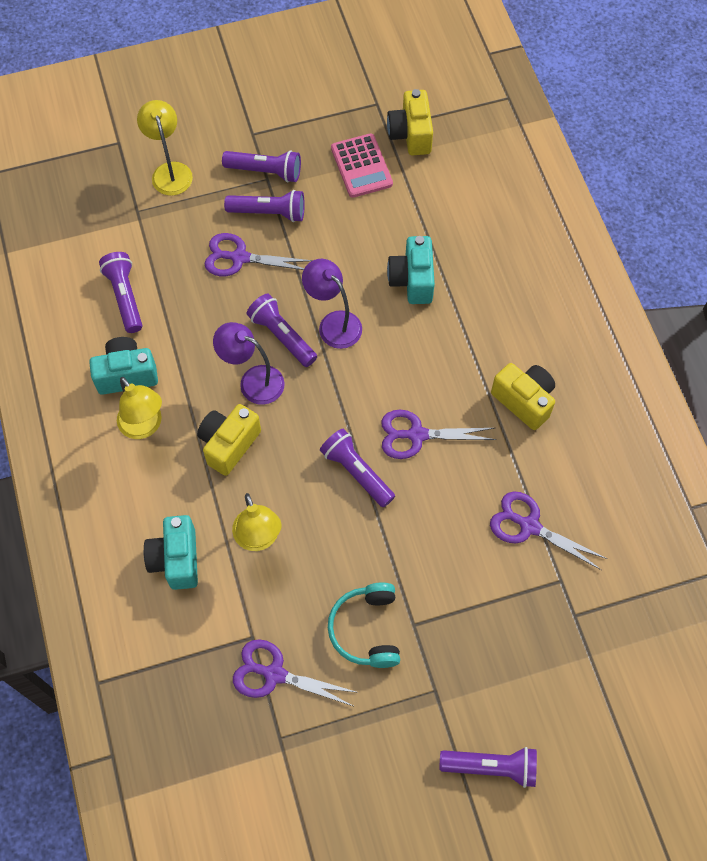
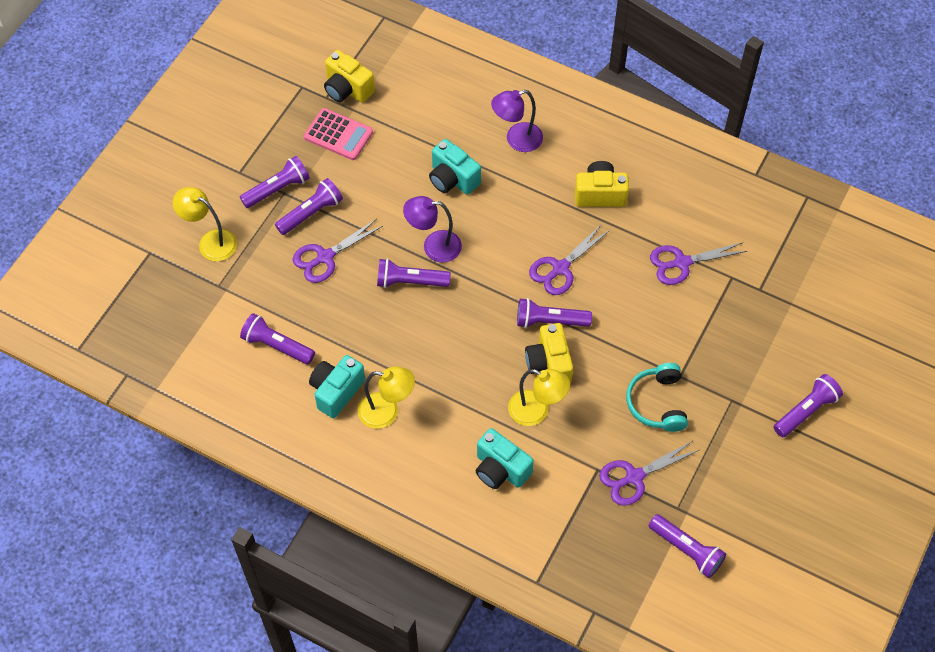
camera: 45 degrees left, 5 degrees down
yellow camera [197,404,261,476] -> yellow camera moved to [525,323,573,383]
purple lamp [213,322,285,405] -> purple lamp moved to [491,90,543,152]
turquoise headphones [328,582,400,668] -> turquoise headphones turned 45 degrees clockwise [626,363,688,432]
none -> purple flashlight [649,514,726,578]

